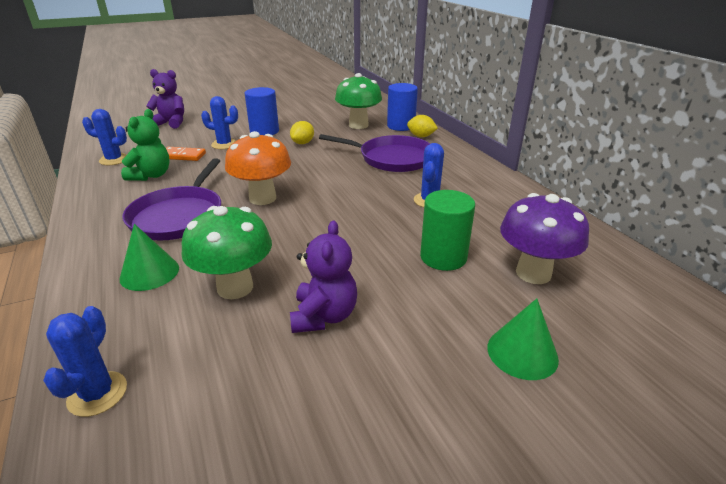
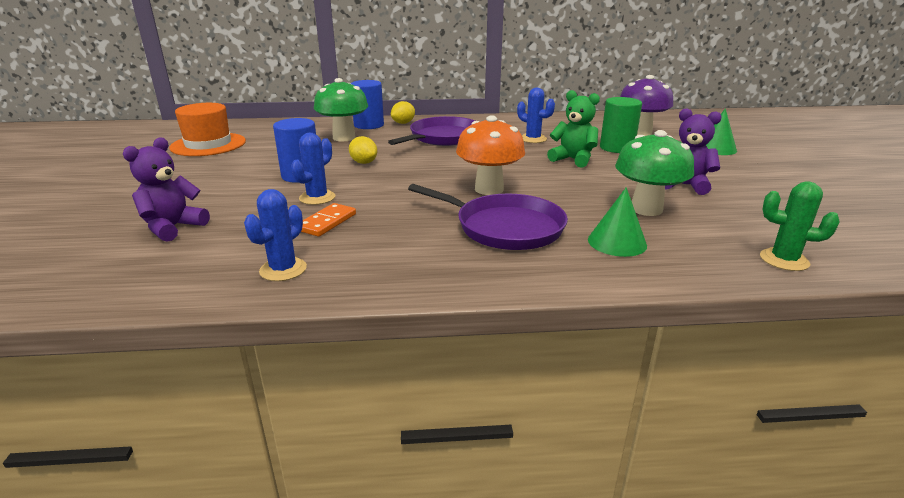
camera: 70 degrees left, 5 degrees down
blue cactus [43,306,127,417] -> green cactus [760,182,840,271]
green teddy bear [121,109,170,181] -> green teddy bear moved to [547,90,600,168]
none -> orange hat [169,103,246,156]

